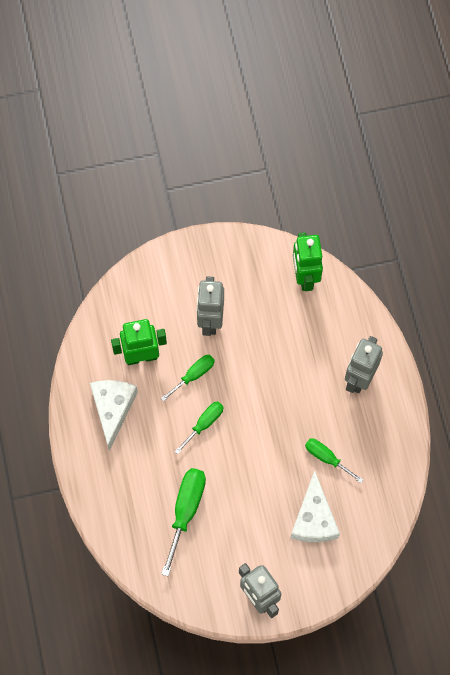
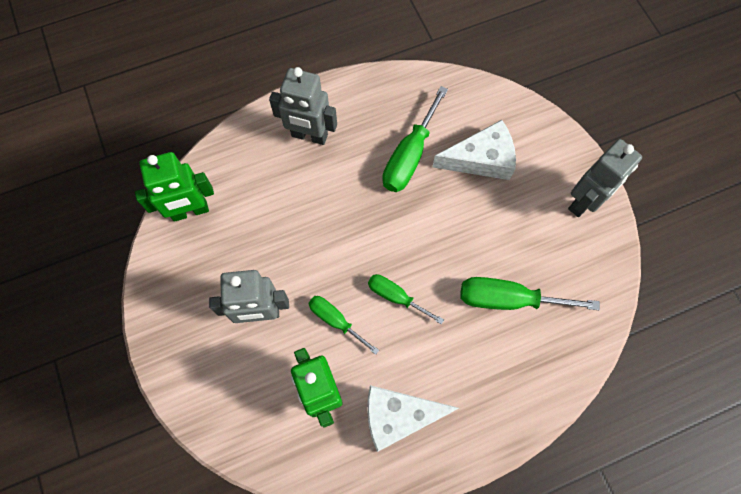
camera: 100 degrees left, 0 degrees up
green screwdriver [305,438,363,483] -> green screwdriver [382,86,448,192], size x1.62

